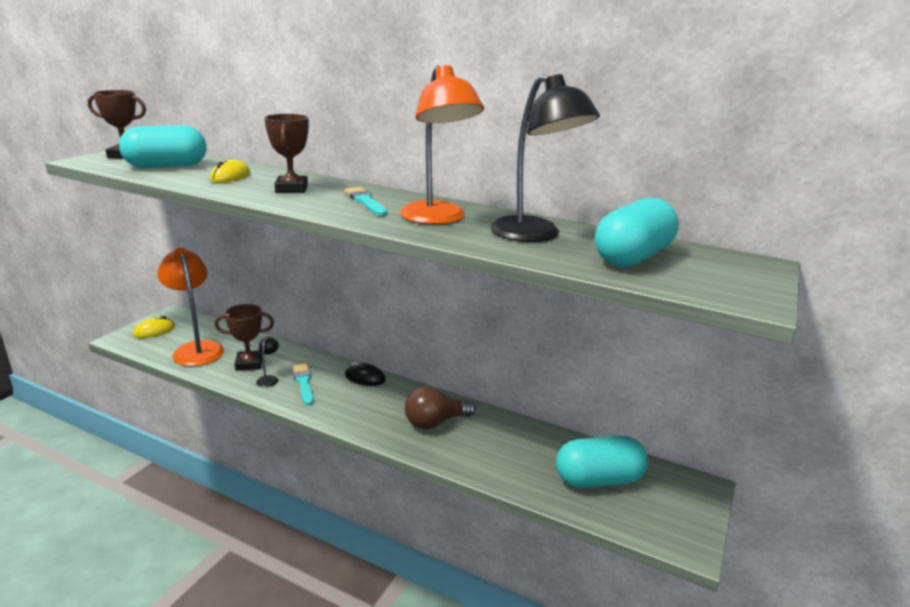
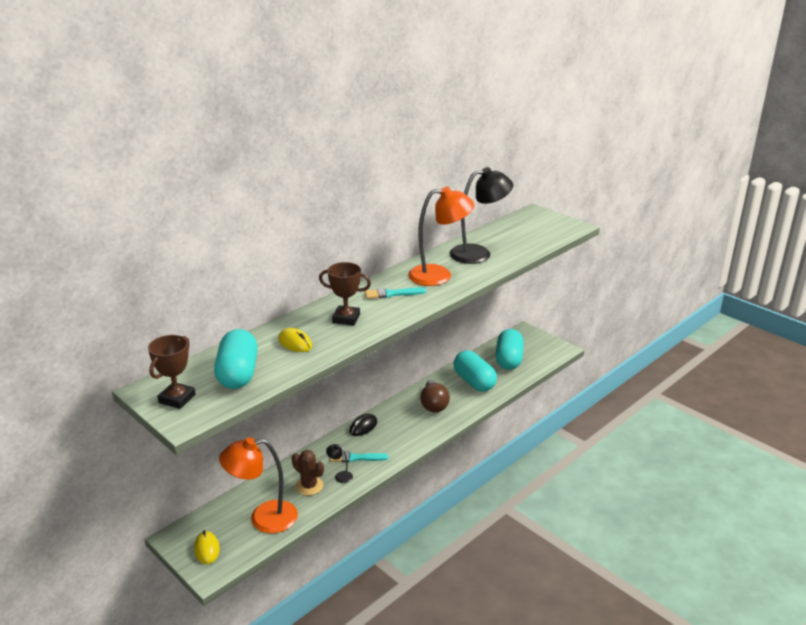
camera: 70 degrees left, 5 degrees up
brown trophy [215,304,274,371] -> brown cactus [292,450,324,495]
turquoise capsule [595,198,679,267] -> turquoise capsule moved to [453,350,497,392]

